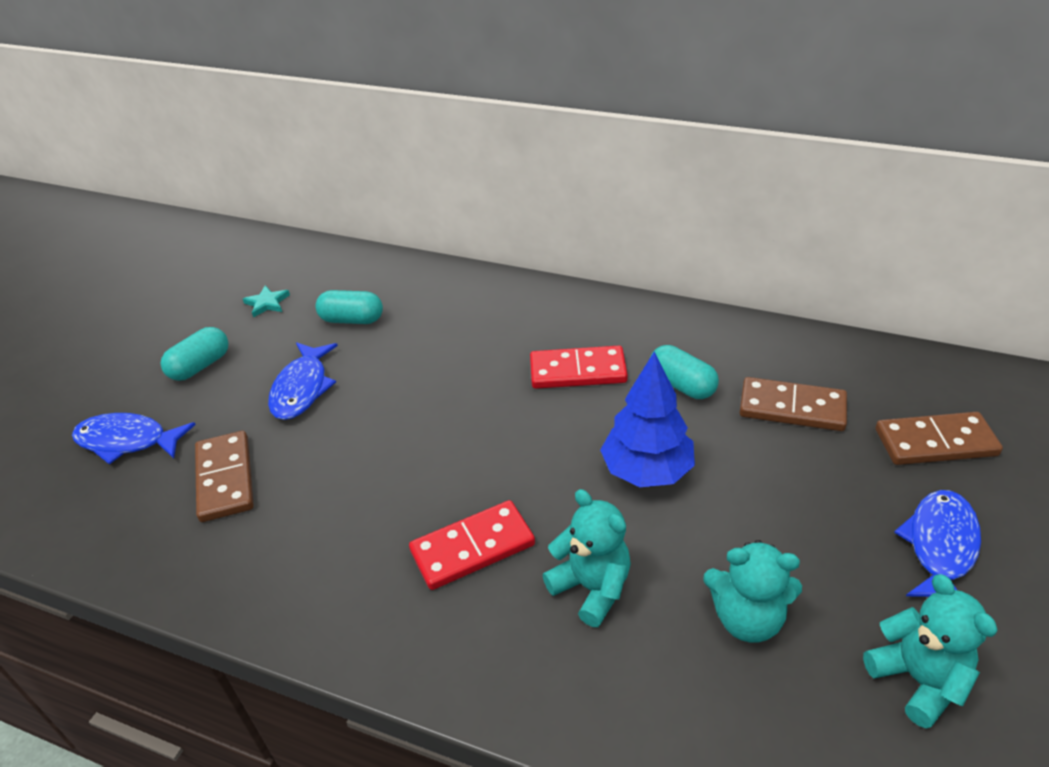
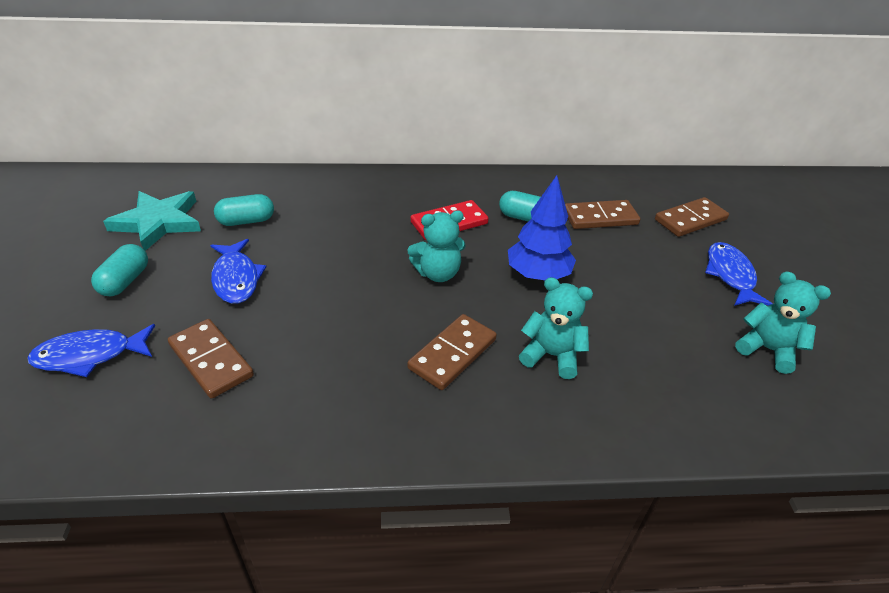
camera: 30 degrees left, 0 degrees up
turquoise star [243,285,290,318] -> turquoise star [103,191,201,251], size x2.22
red domino [409,500,535,590] -> brown domino [407,314,497,390]
turquoise teddy bear [703,540,802,643] -> turquoise teddy bear moved to [407,210,466,282]

